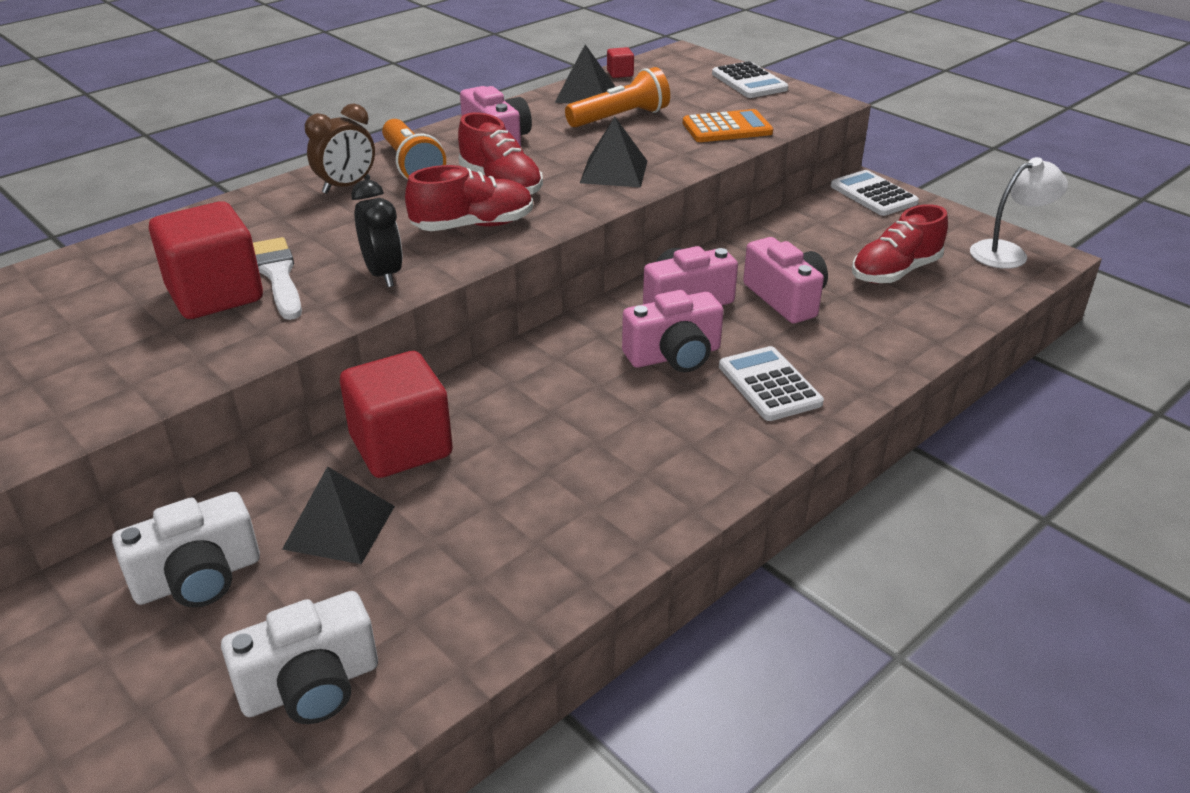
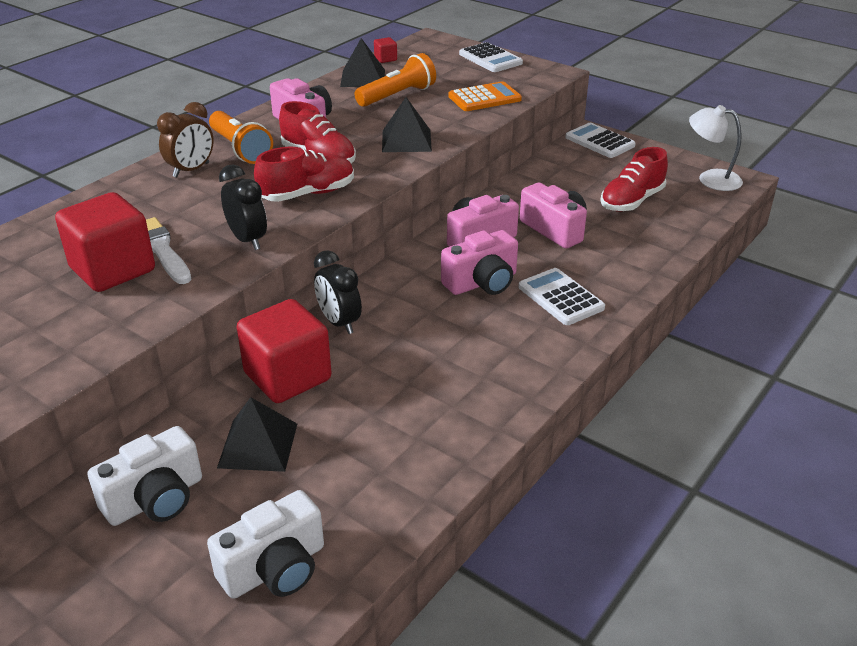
camera: 10 degrees left, 0 degrees up
white lamp [970,157,1068,269] -> white lamp turned 120 degrees counterclockwise [689,105,743,191]
none -> black clock [314,250,362,334]

